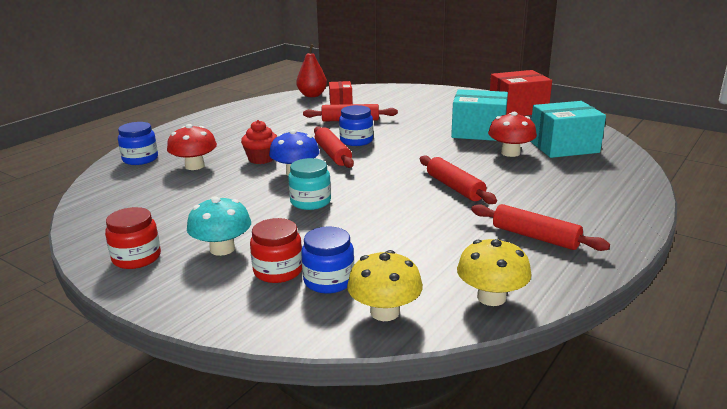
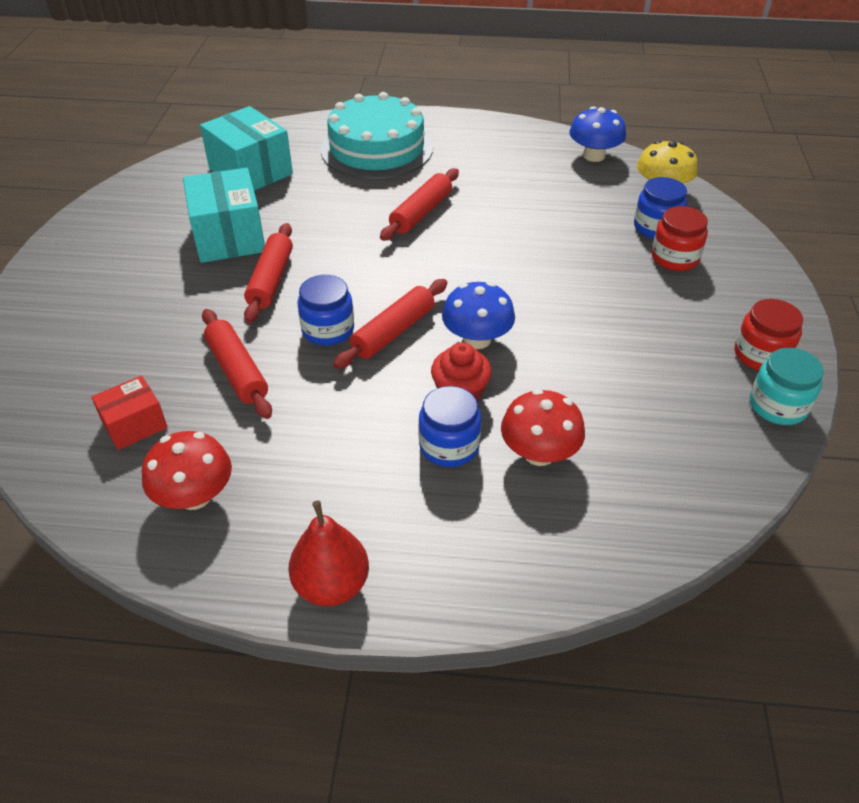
camera: 120 degrees left, 20 degrees up
blue jar [118,122,158,165] -> blue jar moved to [418,386,481,467]
turquoise mushroom [187,196,251,256] -> none
turquoise jar [288,158,331,210] -> turquoise jar moved to [750,348,824,425]
red pear [296,44,327,97] -> red pear moved to [288,500,369,606]
yellow mushroom [457,238,532,306] -> blue mushroom [569,106,626,162]
red rolling pin [471,204,610,251] -> red rolling pin moved to [244,223,293,323]
red mushroom [488,112,537,157] -> red mushroom moved to [142,431,232,510]
red box [490,70,552,116] -> none
none -> turquoise cake [321,92,433,179]

